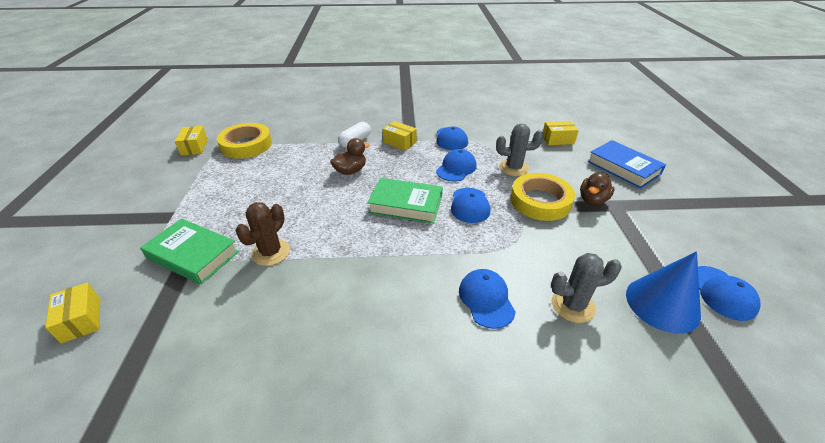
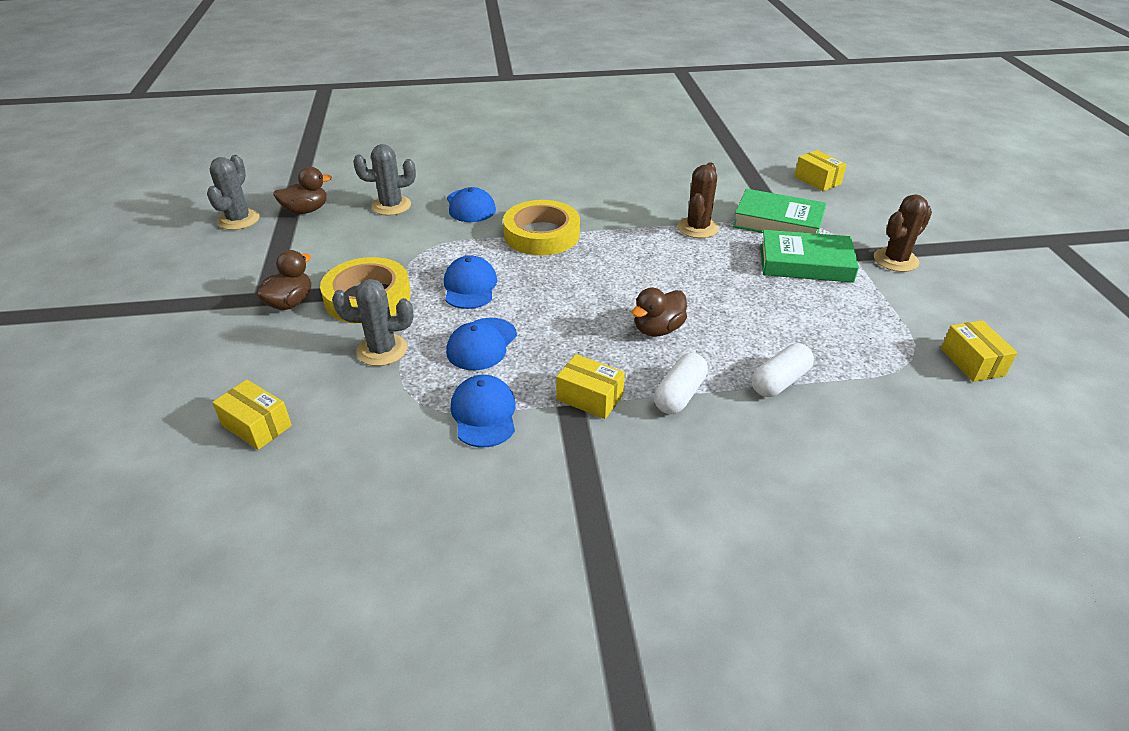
camera: 175 degrees right, 0 degrees up
yellow tape [217,123,272,159] -> yellow tape moved to [503,200,580,255]
green book [367,178,443,224] -> green book moved to [760,230,859,283]
yellow box [543,121,579,145] -> yellow box turned 45 degrees clockwise [212,380,292,450]
blue book [587,140,666,189] -> none
blue cone [626,252,701,334] -> brown duck [273,167,332,214]
blue cap [698,266,761,321] -> grey cactus [207,155,260,230]
none -> white capsule [752,343,814,397]
none -> brown cactus [874,194,932,272]

